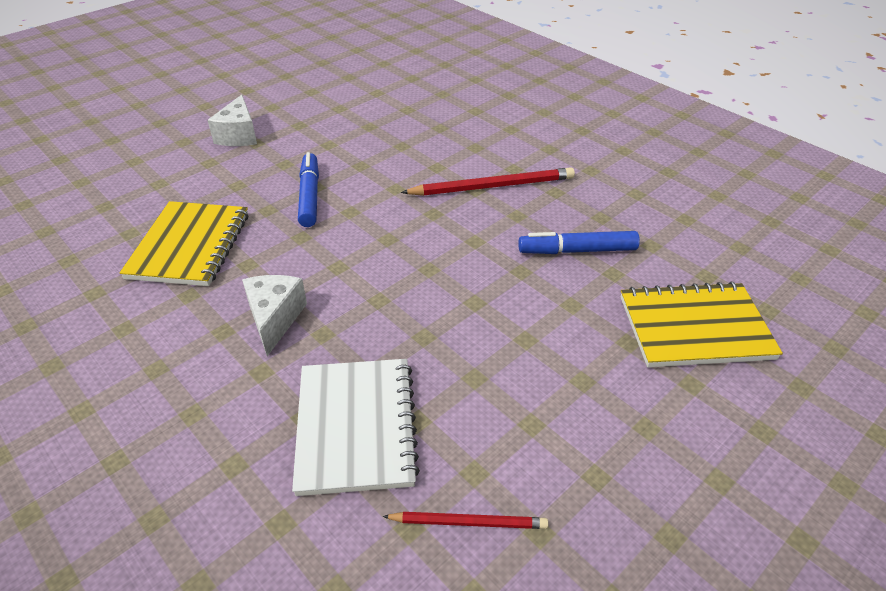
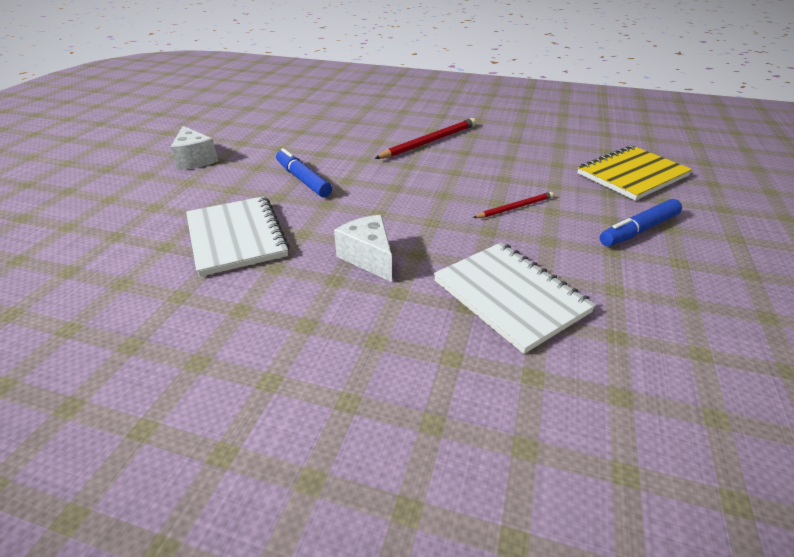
camera: 30 degrees left, 5 degrees down
yellow notebook [120,201,248,286] -> white notebook [186,196,290,277]
red pencil [383,512,548,529] -> red pencil moved to [473,192,554,218]
blue marker [518,231,640,254] -> blue marker moved to [600,199,682,246]

